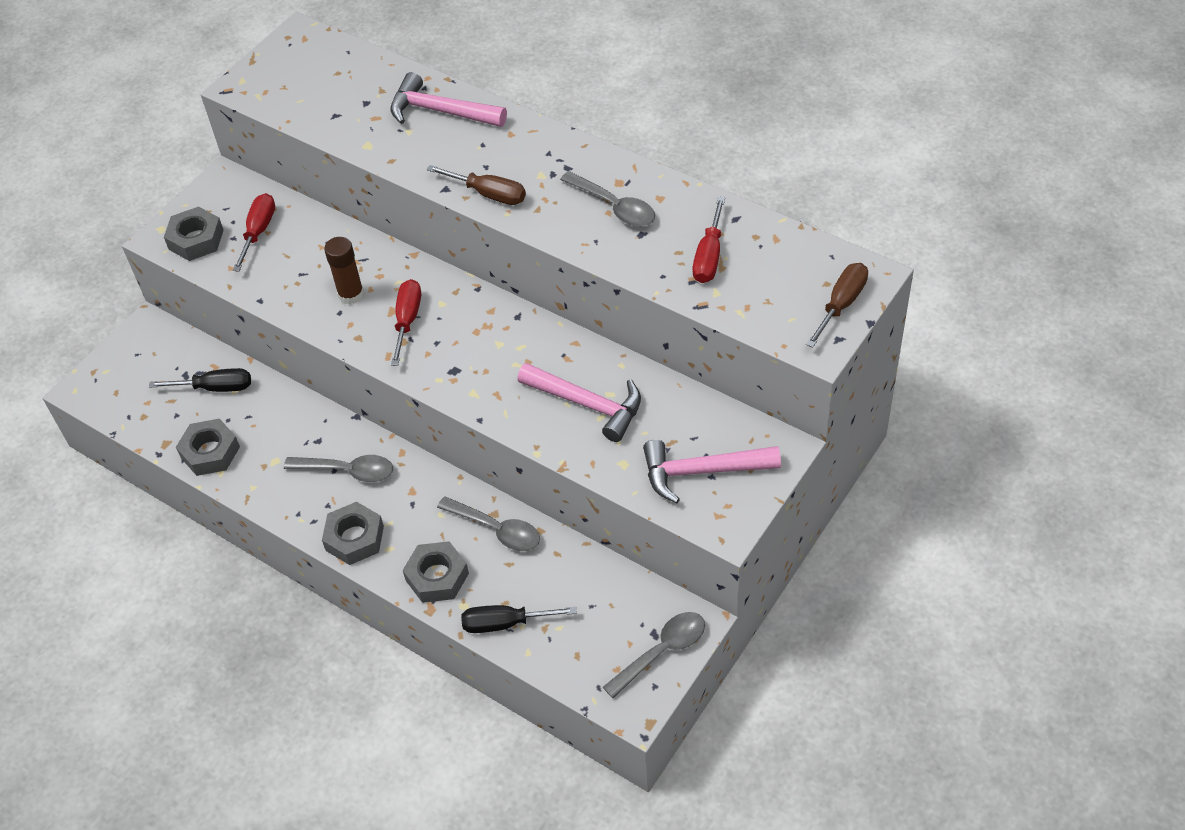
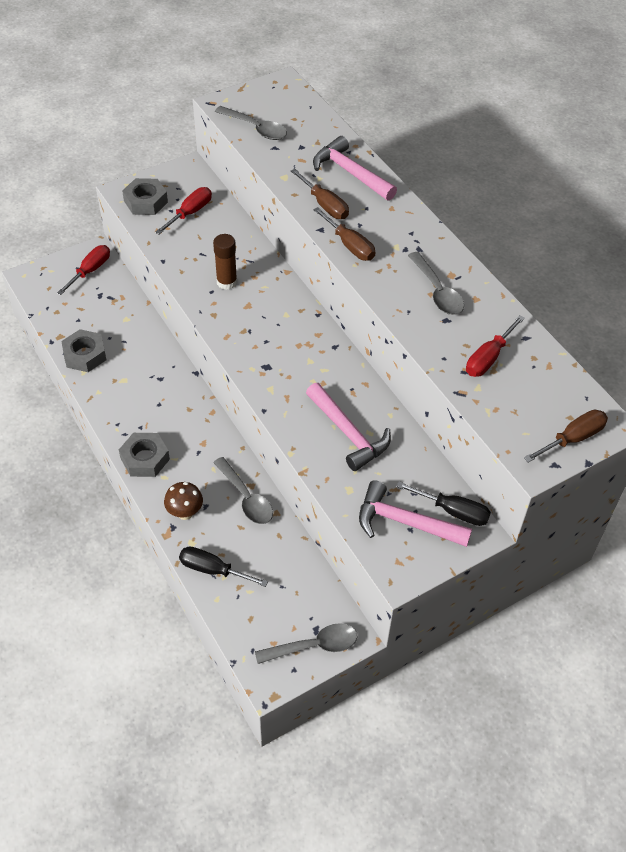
camera: 20 degrees right, 0 degrees up
black screwdriver [149,368,251,392] -> black screwdriver moved to [396,481,491,526]
grey spoon [284,455,393,482] -> grey spoon moved to [215,106,287,140]
red screwdriver [391,279,421,366] -> red screwdriver moved to [57,245,110,295]
grey nut [403,541,469,603] -> brown mushroom [164,482,203,520]
none -> brown screwdriver [291,169,349,219]

